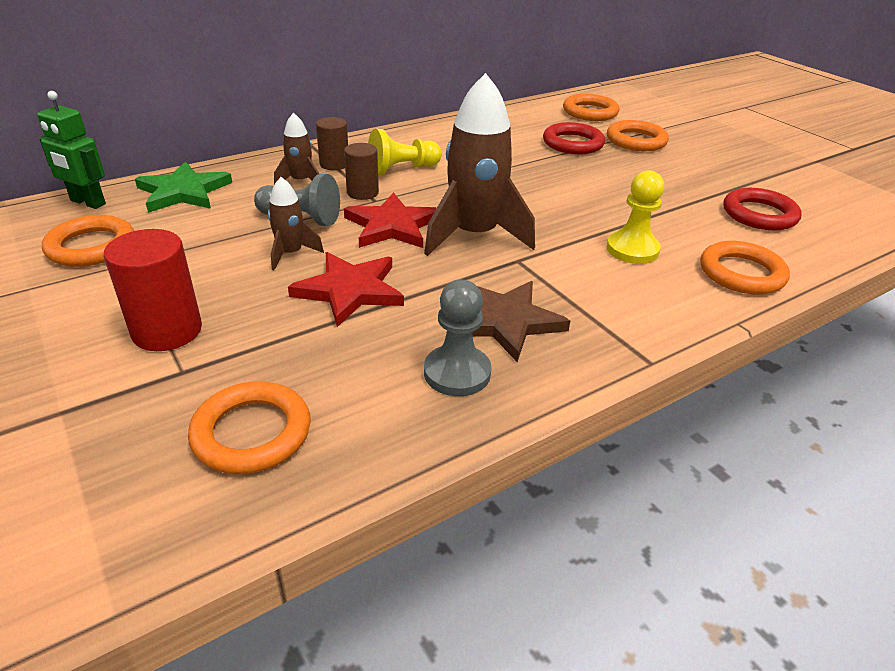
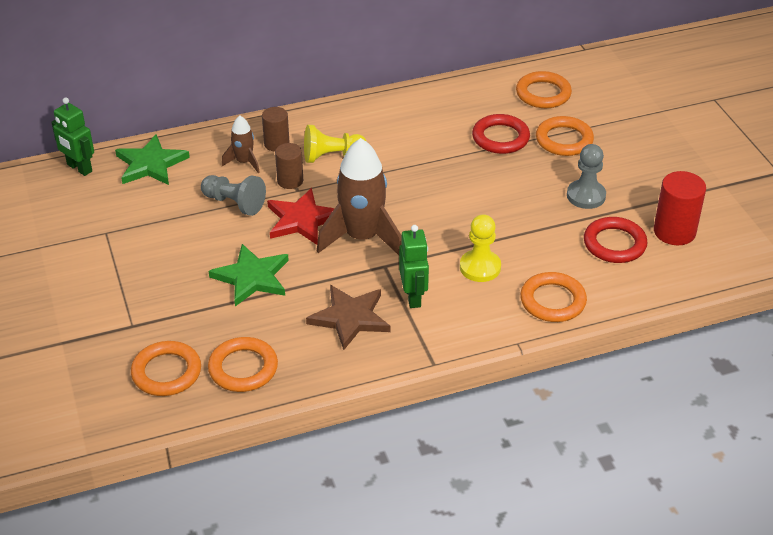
camera: 15 degrees right, 5 degrees up
orange ring [42,215,134,267] -> orange ring moved to [208,337,278,392]
red cylinder [104,229,202,351] -> red cylinder moved to [654,171,706,245]
brown rocket [268,177,324,270] -> none
red star [288,252,404,327] -> green star [209,244,289,306]
grey pawn [424,280,491,396] -> grey pawn moved to [567,144,606,209]
none -> green robot [399,225,429,308]

